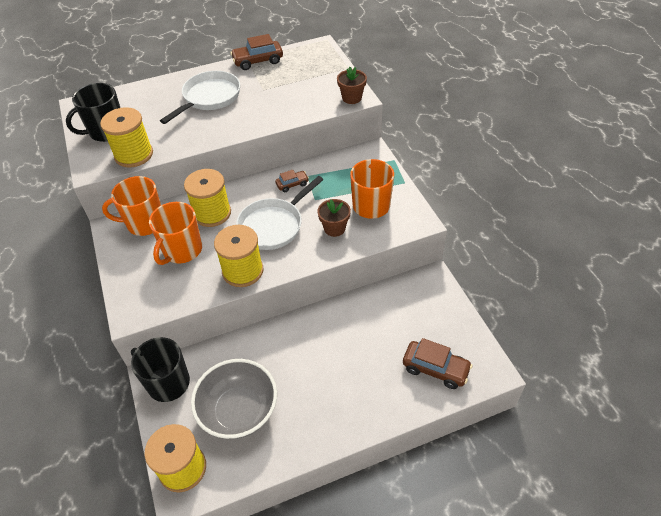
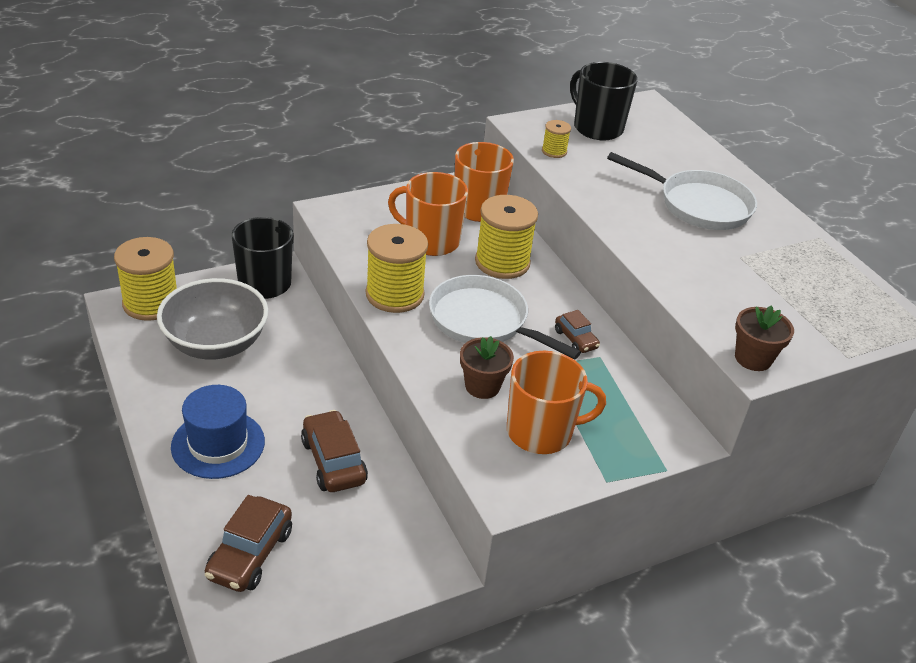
camera: 80 degrees right, 10 degrees down
yellow spool [100,107,153,168] -> yellow spool [542,120,571,158], size x0.48
brown car [230,34,283,70] -> brown car moved to [301,410,368,492]
none -> blue hat [171,385,265,479]

